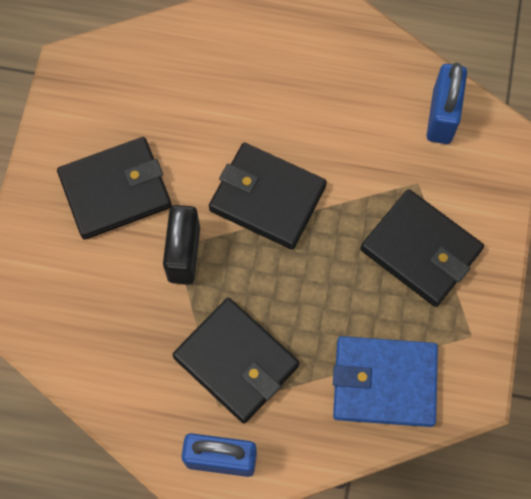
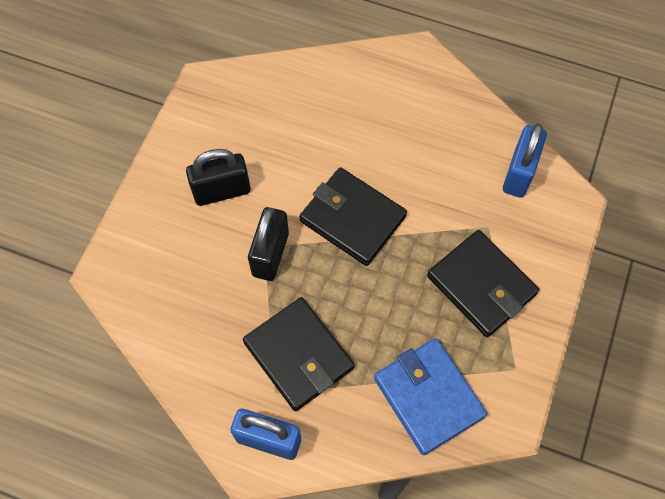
camera: 10 degrees right, 5 degrees down
black wallet [57,137,172,240] -> black padlock [186,149,251,206]
blue wallet [333,336,438,427] -> blue wallet turned 45 degrees clockwise [374,338,487,455]

